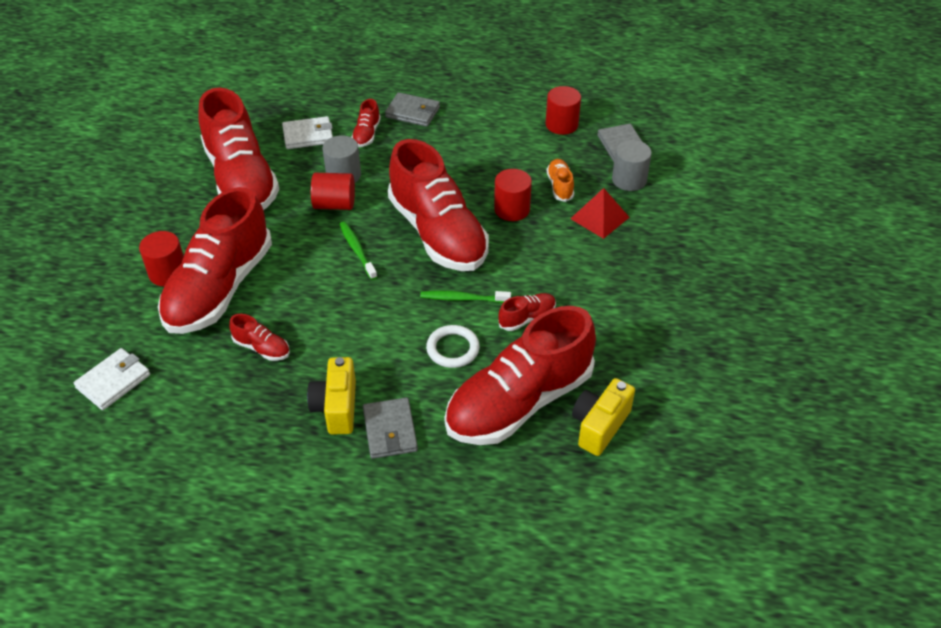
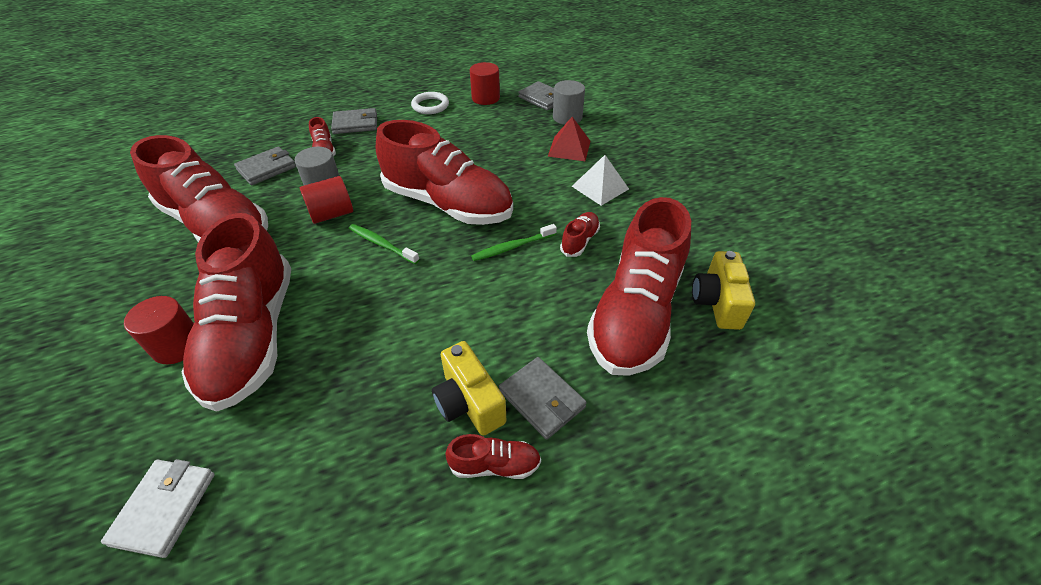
camera: 30 degrees left, 0 degrees up
red shoe [229,314,290,361] -> red shoe moved to [445,434,541,479]
white wallet [282,116,333,149] -> grey wallet [234,147,296,185]
white ring [426,325,480,368] -> white ring moved to [411,92,449,114]
red cylinder [494,169,532,221] -> none
orange shoe [547,159,574,202] -> none
none -> white pyramid [572,155,629,206]

